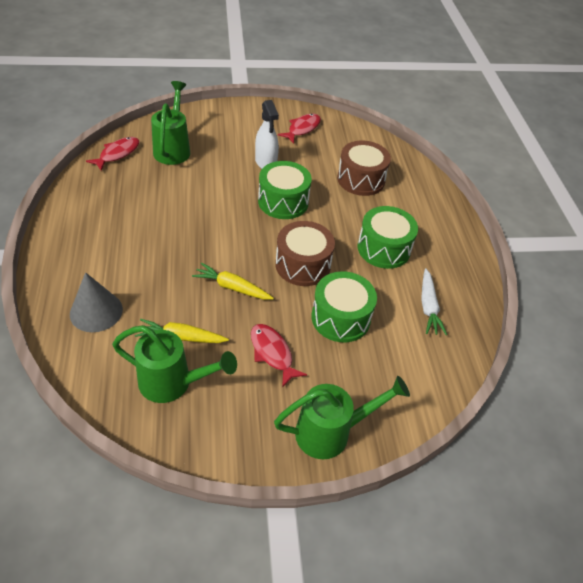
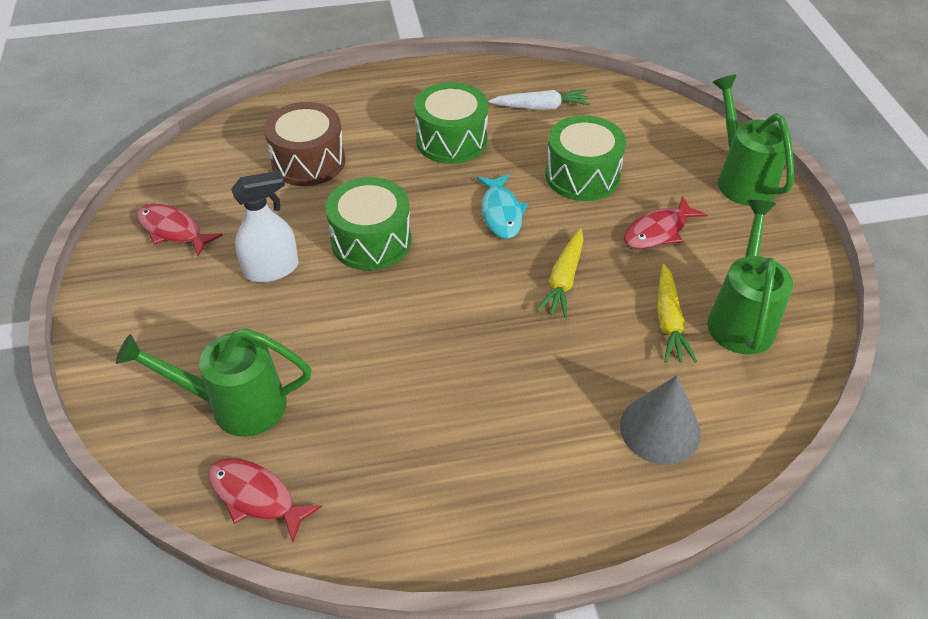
camera: 90 degrees left, 0 degrees up
brown drum [275,221,335,286] -> turquoise fish [477,174,528,239]

